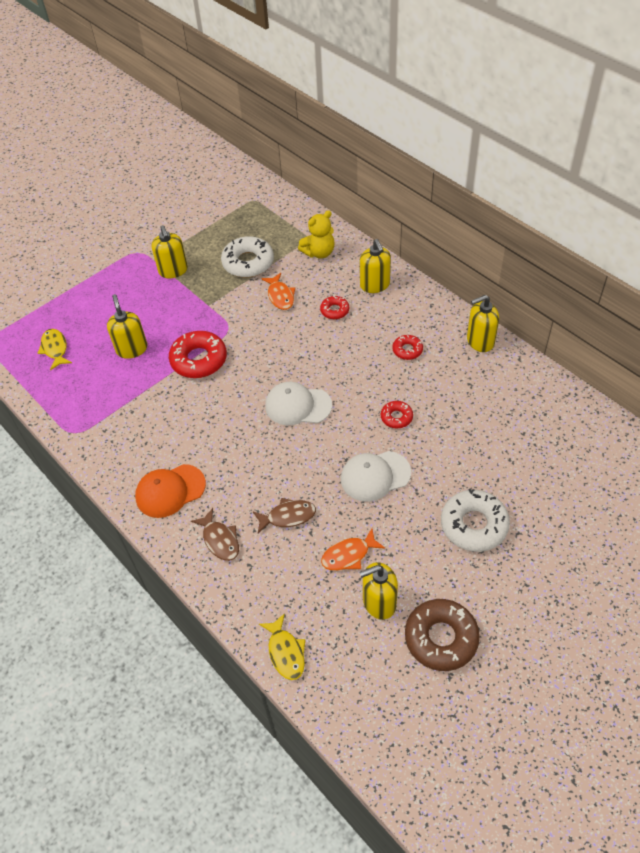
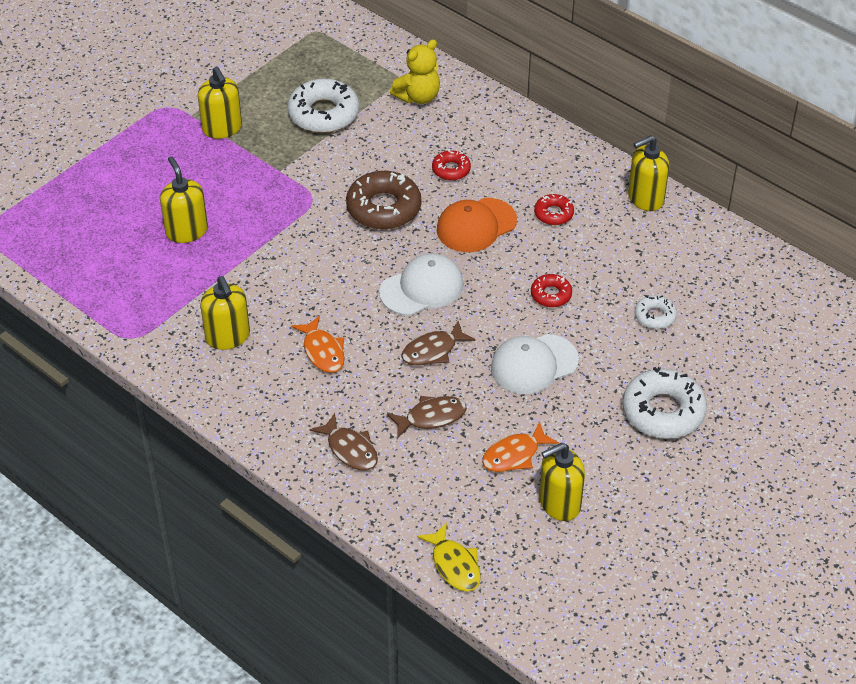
camera: 10 degrees left, 5 degrees down
yellow fish [38,329,72,370] -> none
orange cap [135,464,206,518] -> orange cap moved to [437,198,517,252]
red donut [169,331,227,378] -> none
orange fish [261,273,296,310] -> orange fish moved to [291,316,345,373]
white cap [265,382,332,425] -> white cap turned 150 degrees clockwise [379,253,464,316]
yellow soap dispenser [360,239,391,293] -> yellow soap dispenser moved to [200,276,250,350]
brown donut [405,599,480,671] -> brown donut moved to [346,171,422,229]
none -> brown fish [401,321,476,366]
none -> white donut [635,295,677,329]

